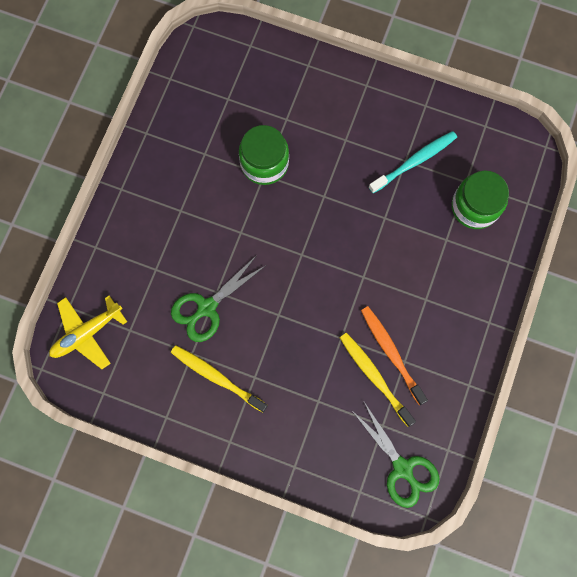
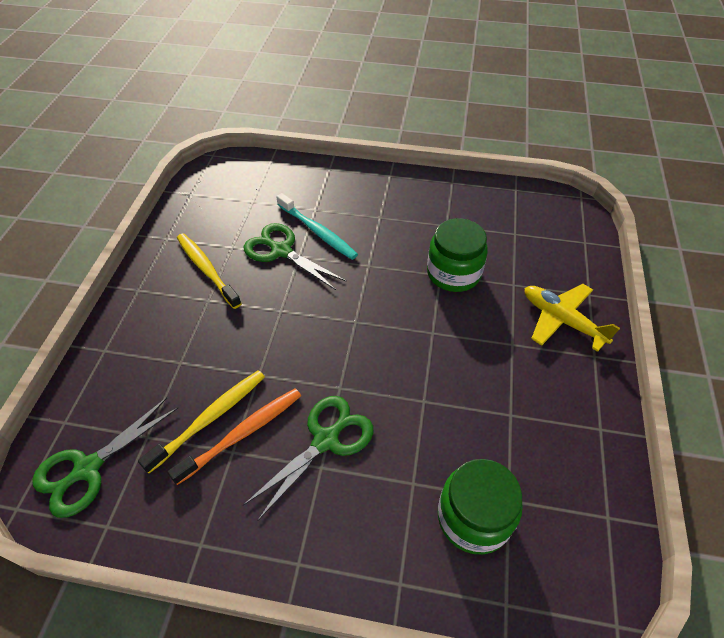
camera: 80 degrees right, 25 degrees down
yellow plane [49,296,127,369] -> yellow plane moved to [525,284,620,352]
yellow toothbrush [171,345,268,413] -> yellow toothbrush turned 60 degrees counterclockwise [177,233,242,309]
turquoise toothbrush [369,131,457,193] -> turquoise toothbrush moved to [276,193,358,260]
none -> green scissors [243,396,374,521]

